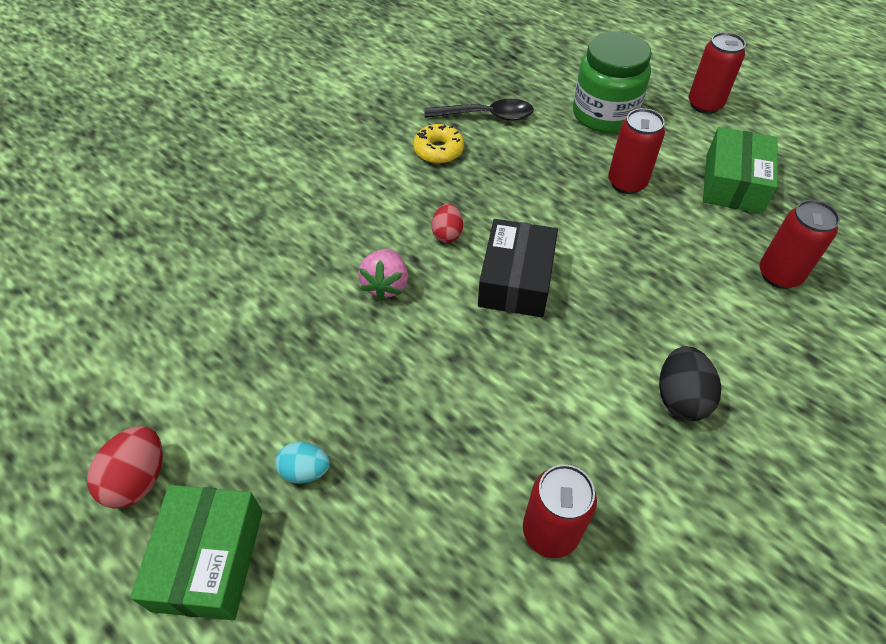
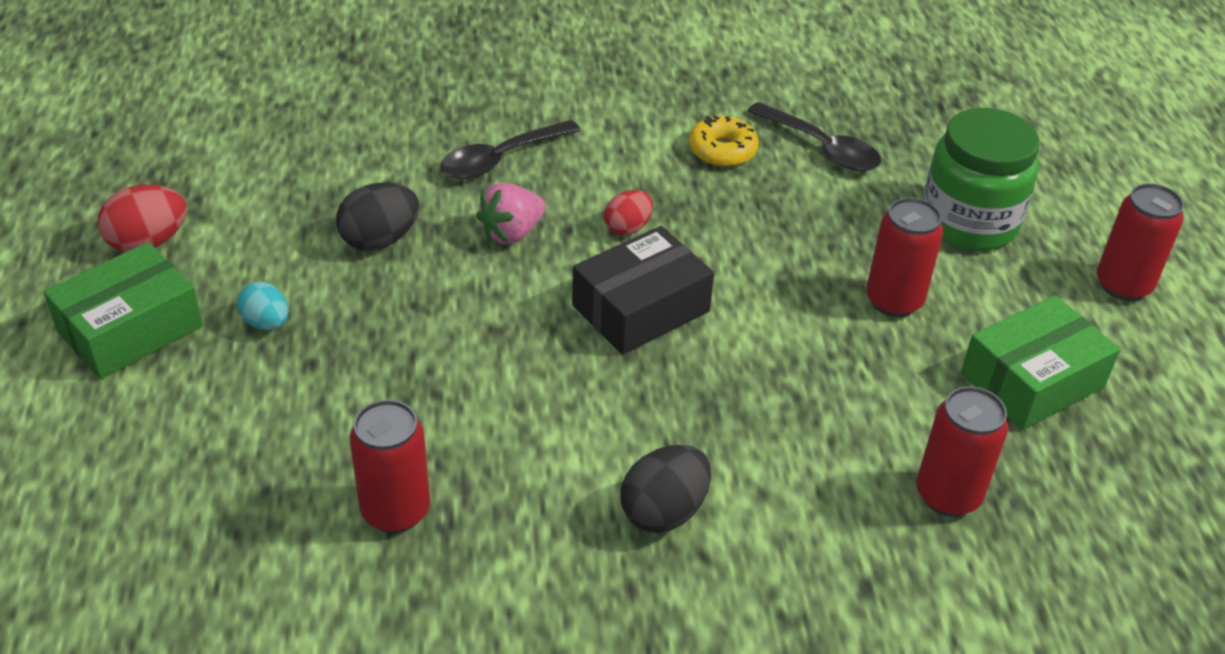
camera: 40 degrees right, 10 degrees down
none -> black egg [336,182,419,251]
none -> black spoon [440,120,581,179]

